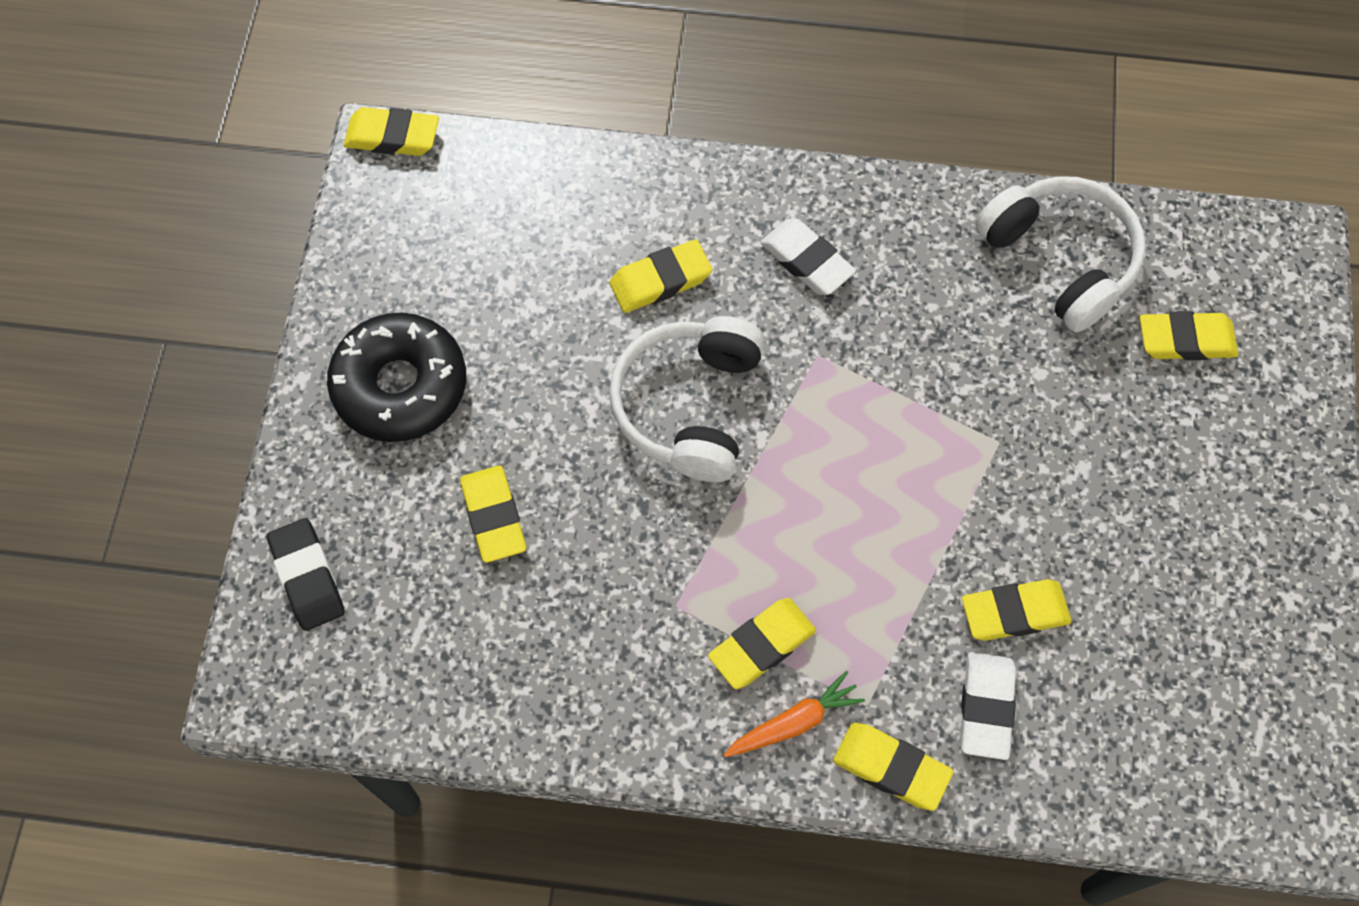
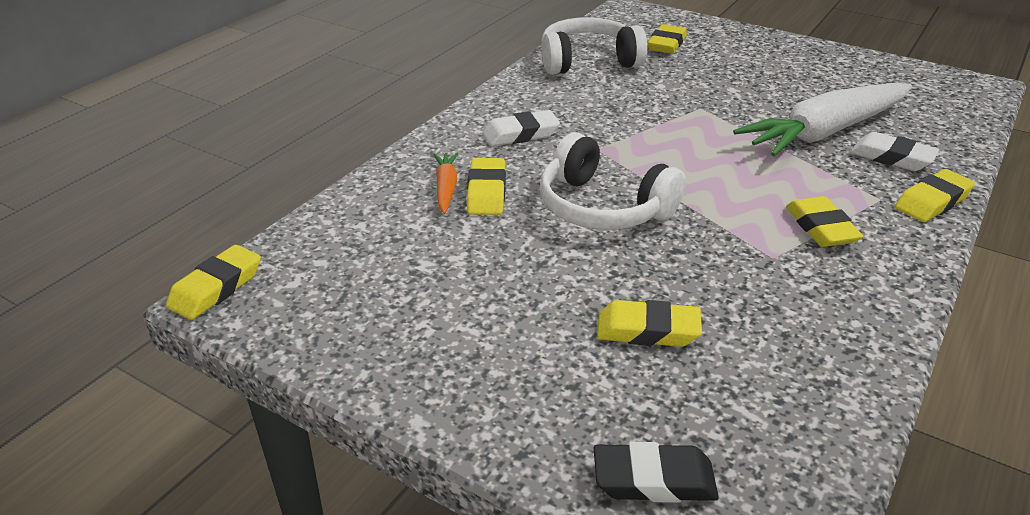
camera: 65 degrees left, 30 degrees down
black donut [327,313,466,442] -> none
orange carrot [724,671,865,758] -> orange carrot moved to [433,153,458,214]
yellow eraser [962,579,1072,641] -> white carrot [733,83,912,156]

